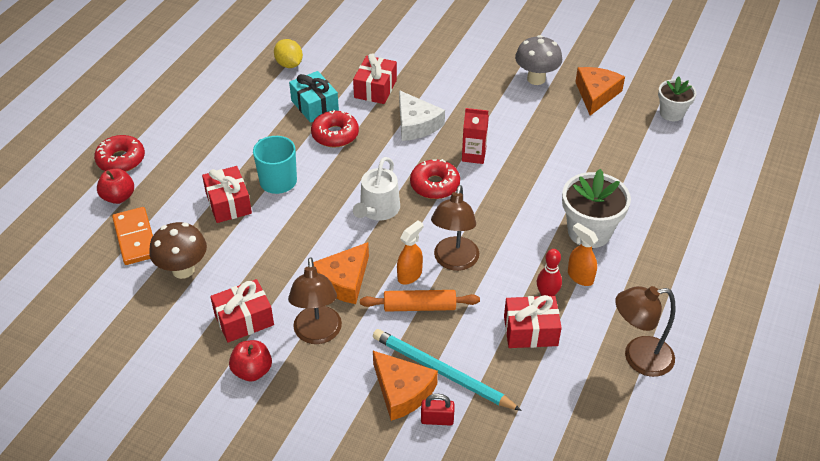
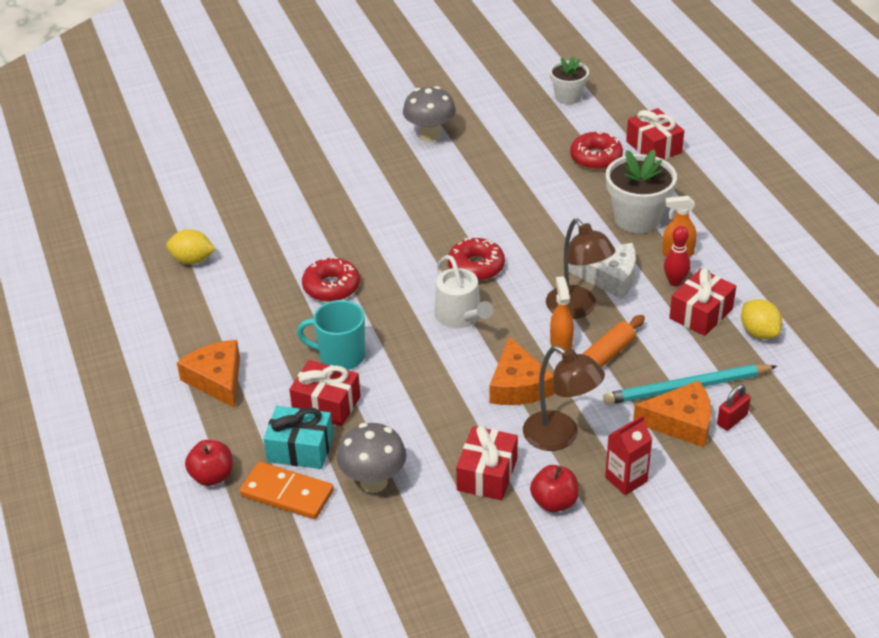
camera: 45 degrees left, 5 degrees down
red donut [94,135,145,172] -> red donut moved to [570,131,623,170]
brown mushroom [149,222,207,279] -> grey mushroom [337,423,407,493]
turquoise gift [289,71,339,123] -> turquoise gift moved to [263,406,333,469]
red gift [353,53,397,104] -> red gift moved to [626,108,684,160]
white cheese [399,90,445,141] -> white cheese moved to [568,243,636,299]
red carton [462,108,489,164] -> red carton moved to [605,415,653,495]
orange cheese [575,67,625,116] -> orange cheese moved to [177,340,240,408]
brown lamp [615,286,676,377] -> none
none -> yellow lemon [741,299,782,339]

